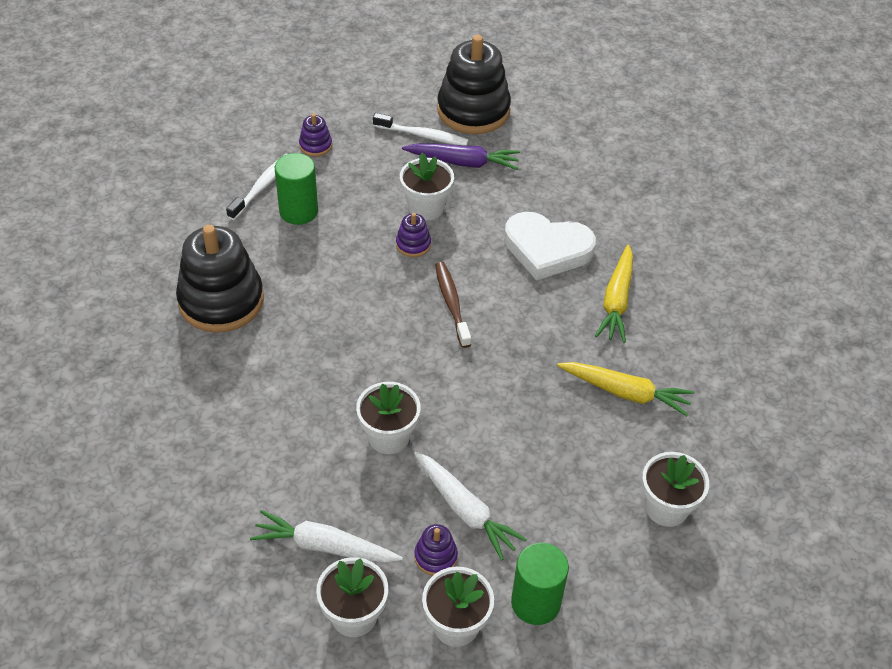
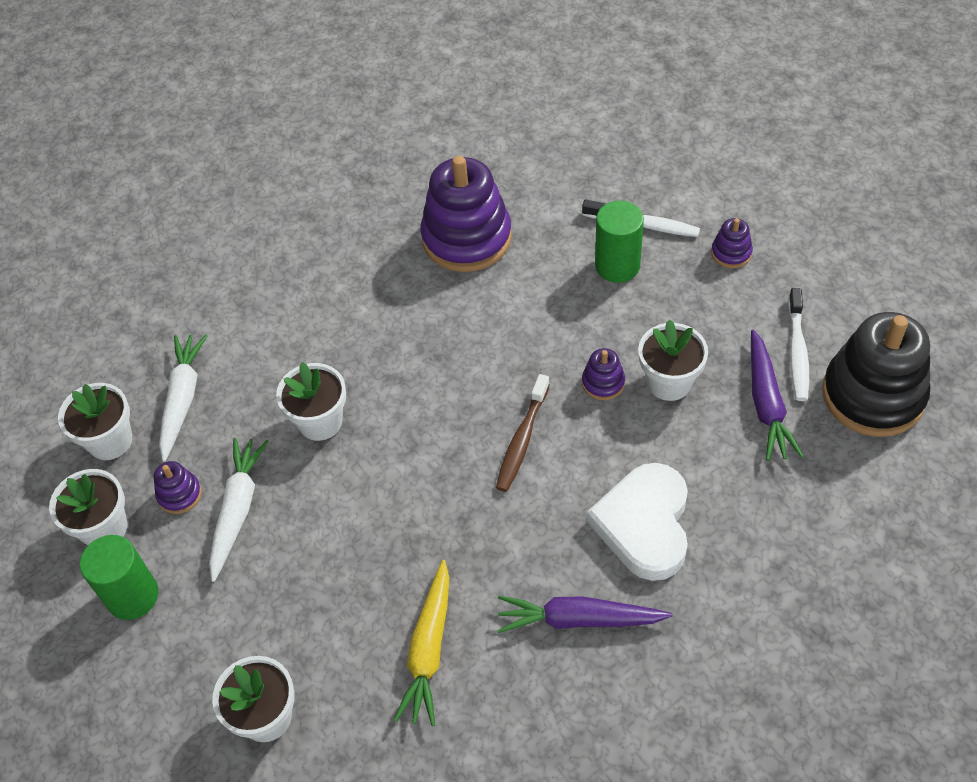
camera: 85 degrees right, 5 degrees up
black stacking toy [176,225,264,333] -> purple stacking toy [421,156,512,272]
white carrot [414,452,527,560] -> white carrot turned 150 degrees clockwise [209,438,269,582]
brown toothbrush [435,262,471,348] -> brown toothbrush turned 135 degrees clockwise [496,374,550,492]
yellow carrot [595,244,633,343] -> purple carrot [497,596,672,633]

